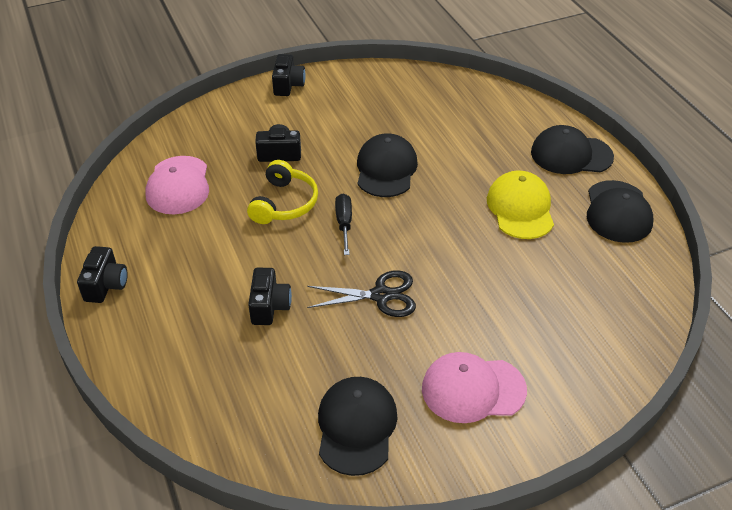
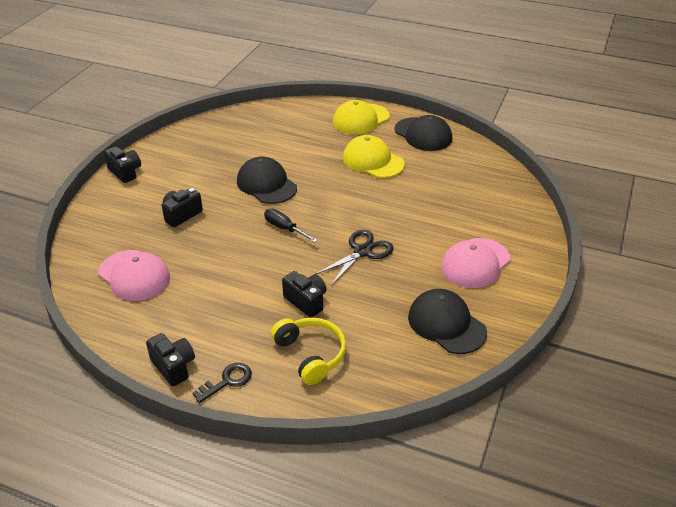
camera: 45 degrees left, 5 degrees down
yellow headphones [247,160,318,224] -> yellow headphones moved to [271,318,346,385]
black cap [531,125,614,174] -> yellow cap [333,100,390,134]
none -> black key [193,363,252,403]

